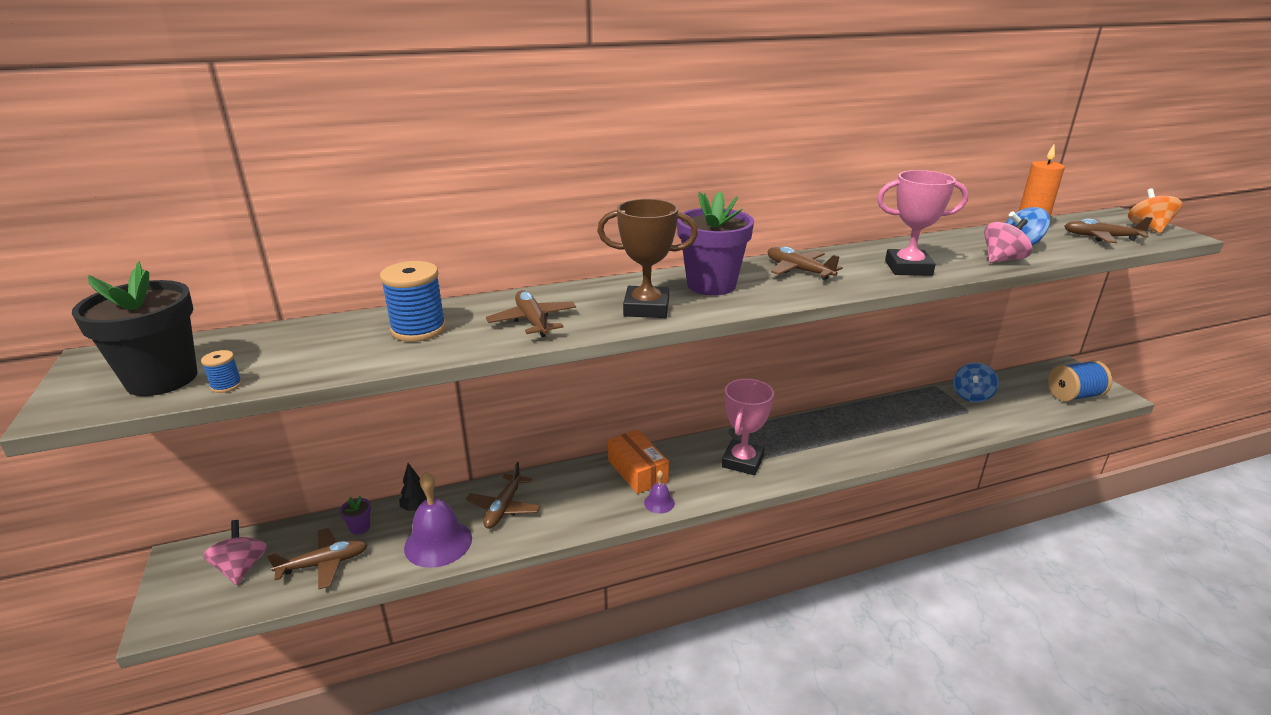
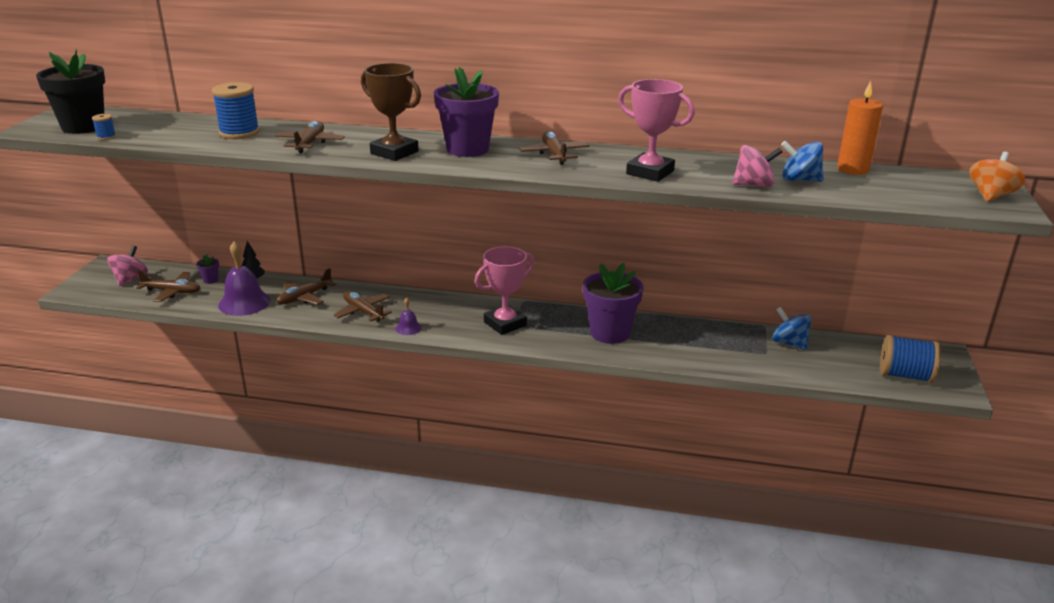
camera: 30 degrees right, 0 degrees up
orange box [608,430,669,494] -> none
blue spinning top [954,362,999,402] -> blue spinning top turned 75 degrees clockwise [772,307,812,350]
brown plane [1064,217,1153,243] -> brown plane moved to [333,291,392,322]
none -> purple flower pot [583,263,644,344]

